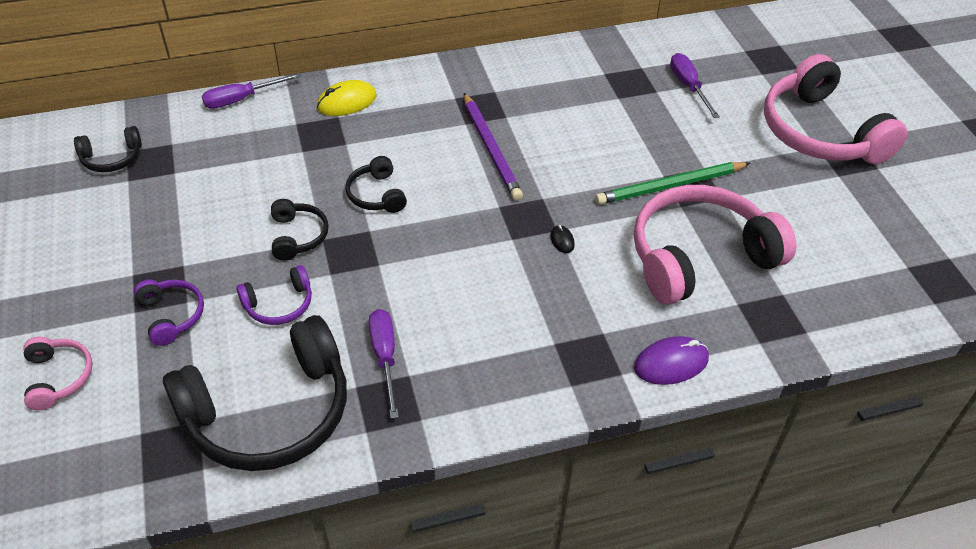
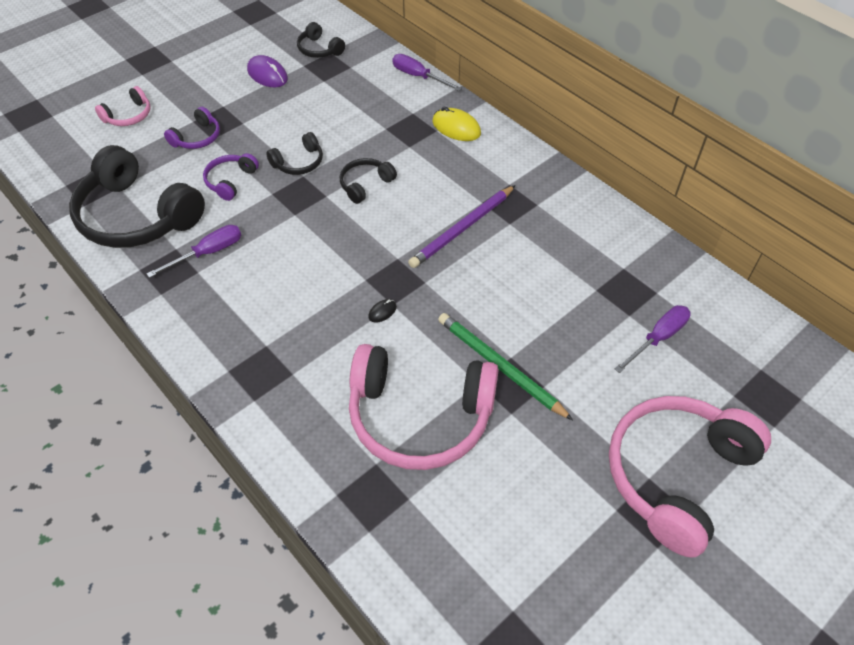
camera: 65 degrees right, 5 degrees up
purple headphones [236,265,312,325] -> purple headphones turned 75 degrees clockwise [203,153,259,201]
pink headphones [634,185,796,305] -> pink headphones turned 150 degrees clockwise [349,344,499,470]
purple mouse [634,336,709,385] -> purple mouse moved to [247,55,288,87]

